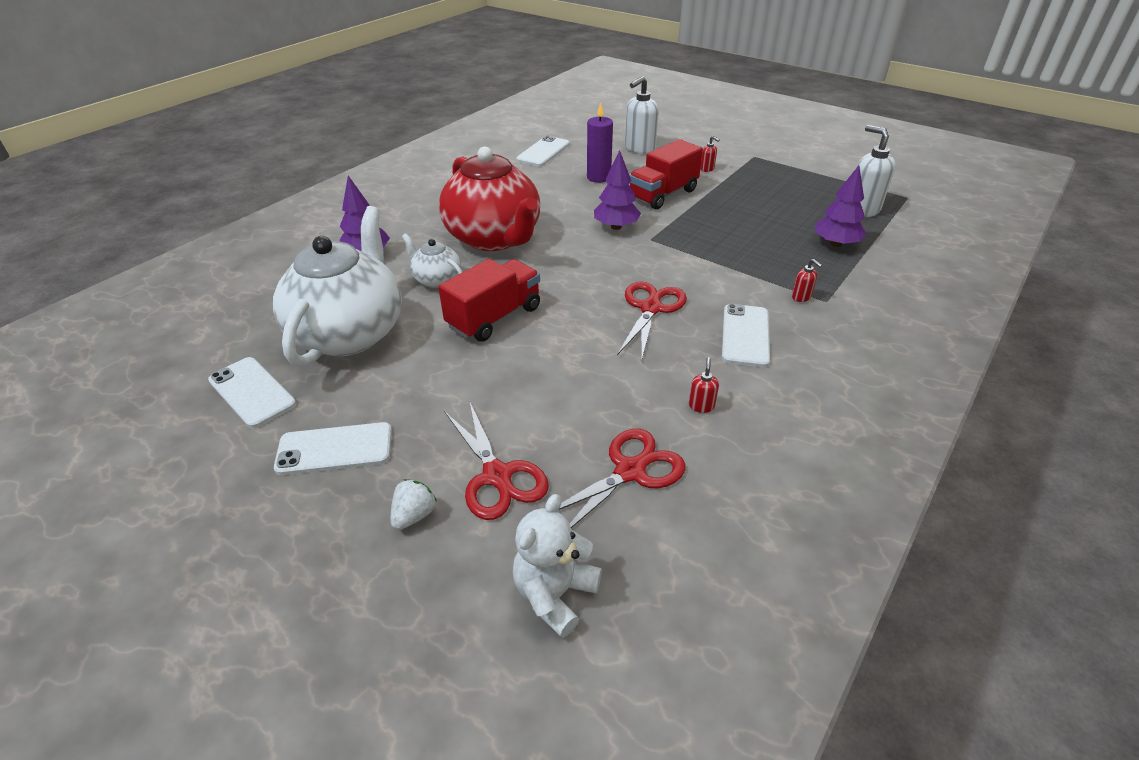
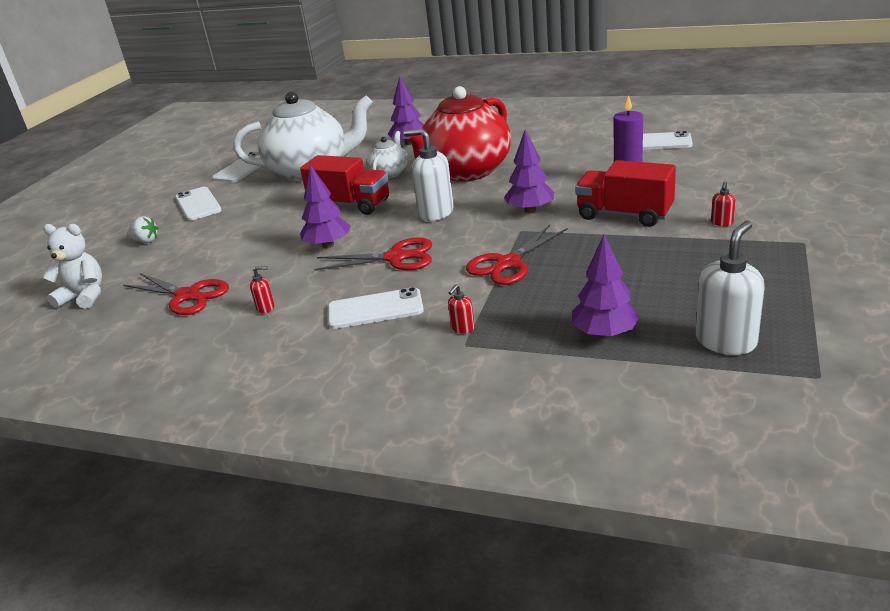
camera: 75 degrees right, 10 degrees down
red scissors [444,403,549,520] -> red scissors moved to [466,225,568,285]
white soap dispenser [625,76,659,154] -> white soap dispenser moved to [404,128,454,221]
none -> purple tree [300,165,351,248]

